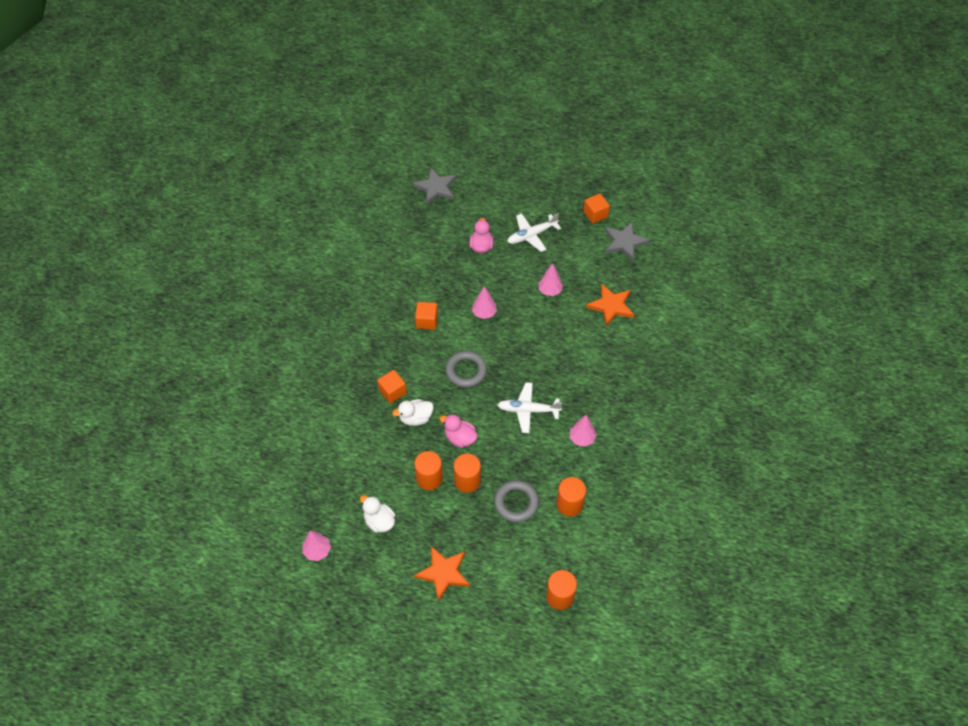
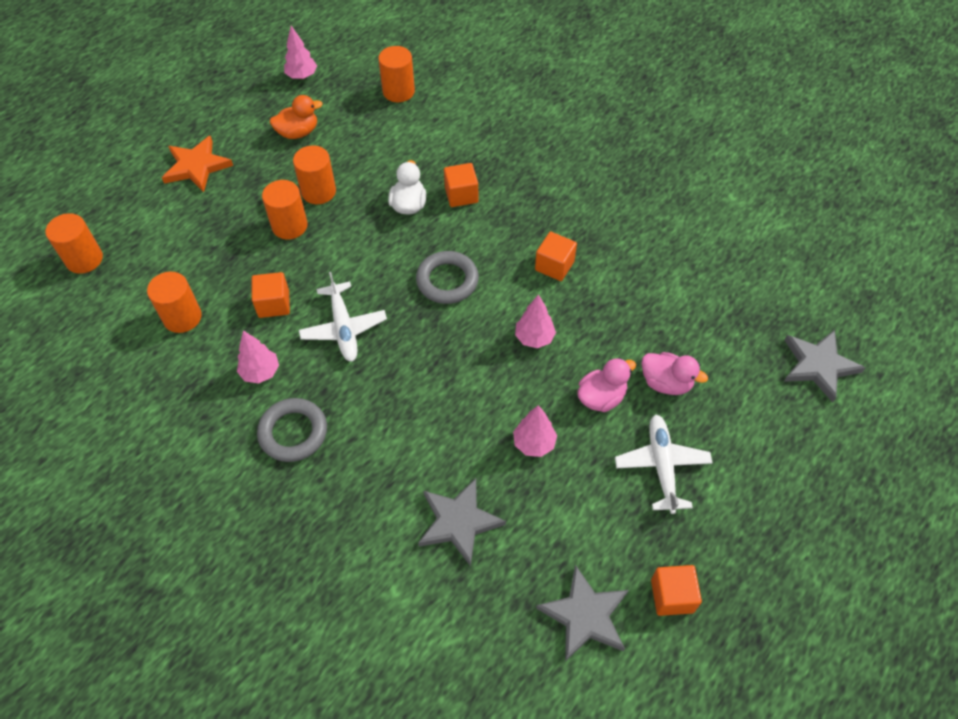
camera: 115 degrees right, 0 degrees up
white duck [360,495,395,533] -> orange duck [270,95,323,139]
pink duck [440,414,478,448] -> pink duck moved to [578,358,636,412]
grey ring [494,480,539,523] -> grey ring moved to [257,398,327,462]
white plane [498,382,562,433] -> white plane turned 135 degrees clockwise [299,272,387,362]
orange star [586,284,634,327] -> grey star [418,478,506,566]
none -> orange cube [252,272,290,318]
none -> orange cylinder [378,46,415,102]

